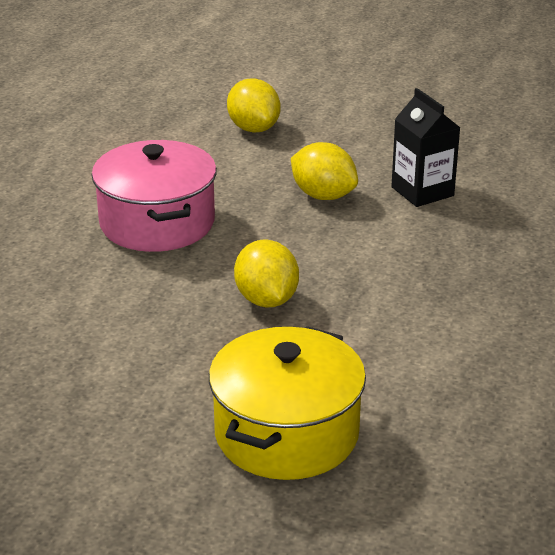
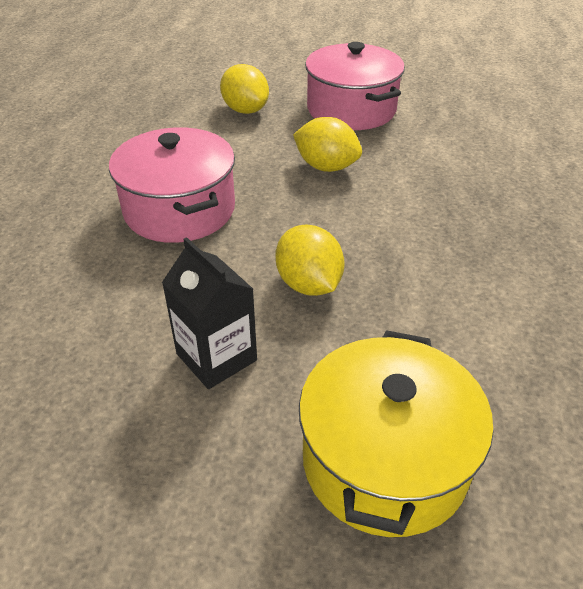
camera: 10 degrees left, 10 degrees up
black carton [391,88,460,207] -> black carton moved to [162,237,257,389]
none -> pink pot [305,42,405,130]

